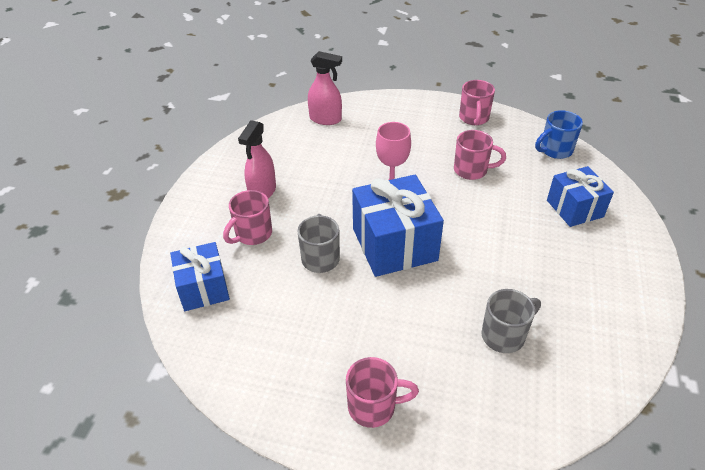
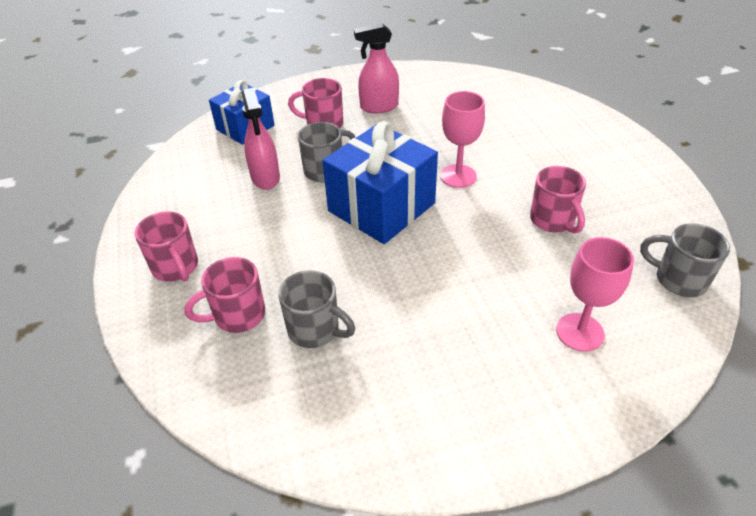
camera: 60 degrees right, 0 degrees up
pink spray bottle [308,51,342,125] -> pink spray bottle moved to [242,88,280,190]
pink mug [459,80,495,125] -> pink mug moved to [185,257,265,333]
blue mug [535,110,583,159] -> grey mug [640,223,730,297]
blue gift [547,166,614,227] -> pink goblet [556,237,634,352]

